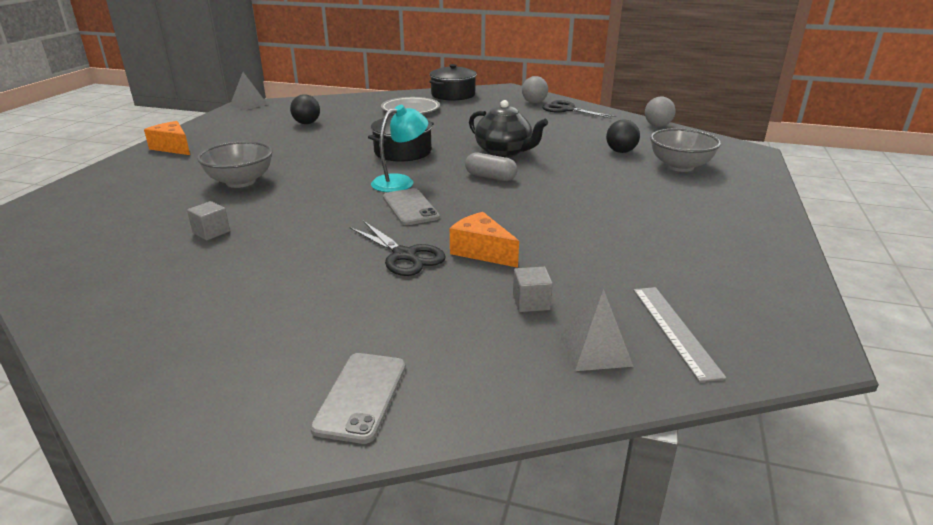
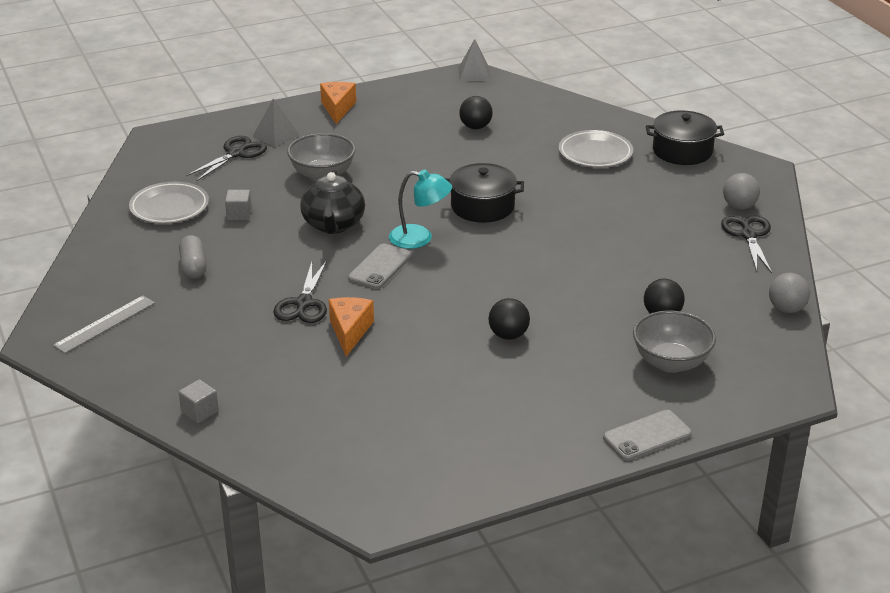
camera: 50 degrees right, 5 degrees up
grey phone [310,353,406,444] -> grey phone moved to [603,410,692,461]
grey capsule [465,153,518,181] -> grey capsule moved to [179,235,206,279]
black teapot [469,100,548,158] -> black teapot moved to [300,170,365,234]
grey cube [513,267,553,312] -> grey cube moved to [178,379,219,423]
grey pyramid [560,289,634,371] -> grey pyramid moved to [253,98,299,147]
grey ruler [633,287,727,382] -> grey ruler moved to [53,296,155,353]
none -> grey plate [129,181,209,224]
none -> black scissors [186,136,267,181]
none -> black ball [488,298,530,340]

